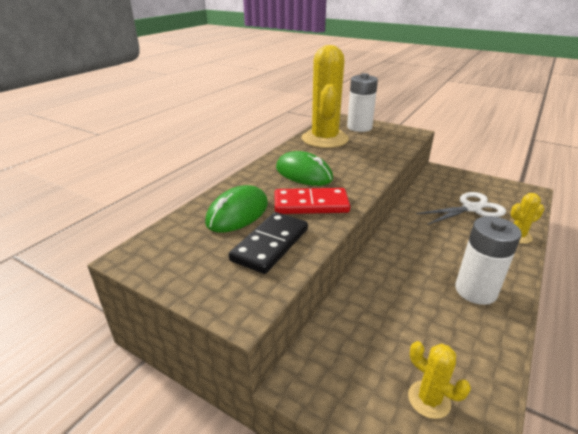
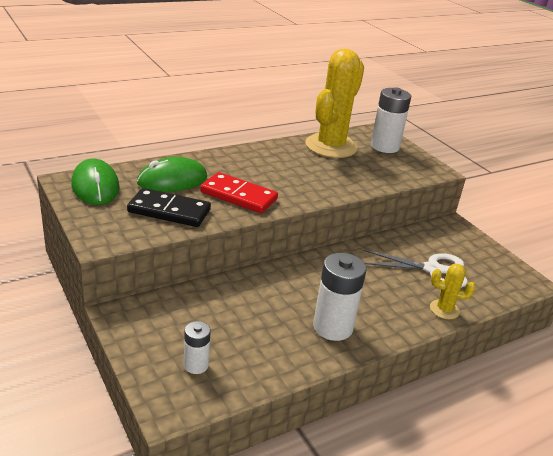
camera: 25 degrees right, 0 degrees up
black domino [229,212,308,274] -> black domino turned 45 degrees clockwise [127,188,211,227]
green mouse [276,151,333,186] -> green mouse moved to [71,158,120,205]
yellow cactus [408,341,471,419] -> white battery [184,321,211,374]

